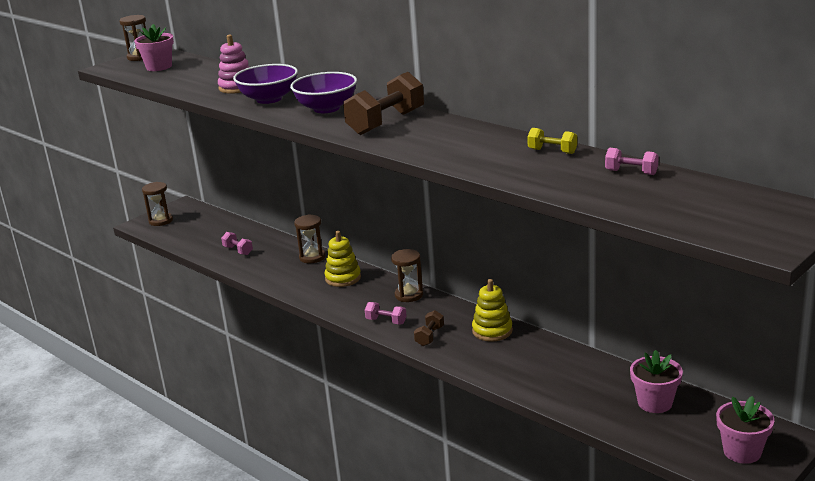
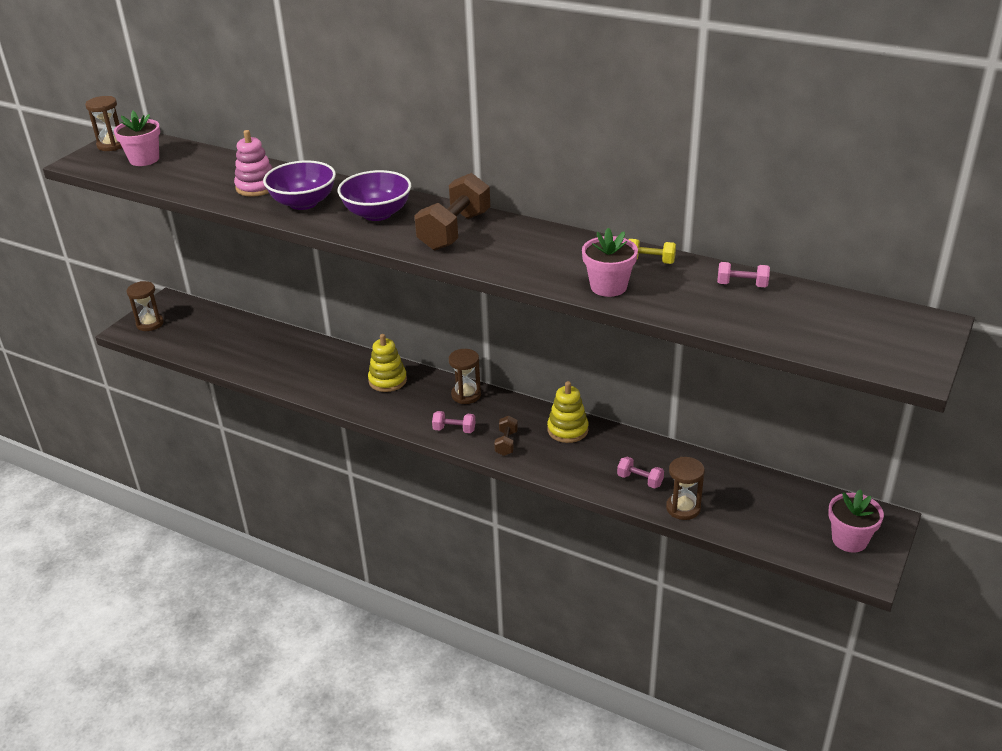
camera: 15 degrees left, 10 degrees up
pink dumbbell [221,232,253,255] -> pink dumbbell moved to [617,457,664,489]
brown hourglass [294,214,325,263] -> brown hourglass moved to [666,457,705,520]
pink flower pot [630,350,683,413] -> pink flower pot moved to [582,228,638,297]

